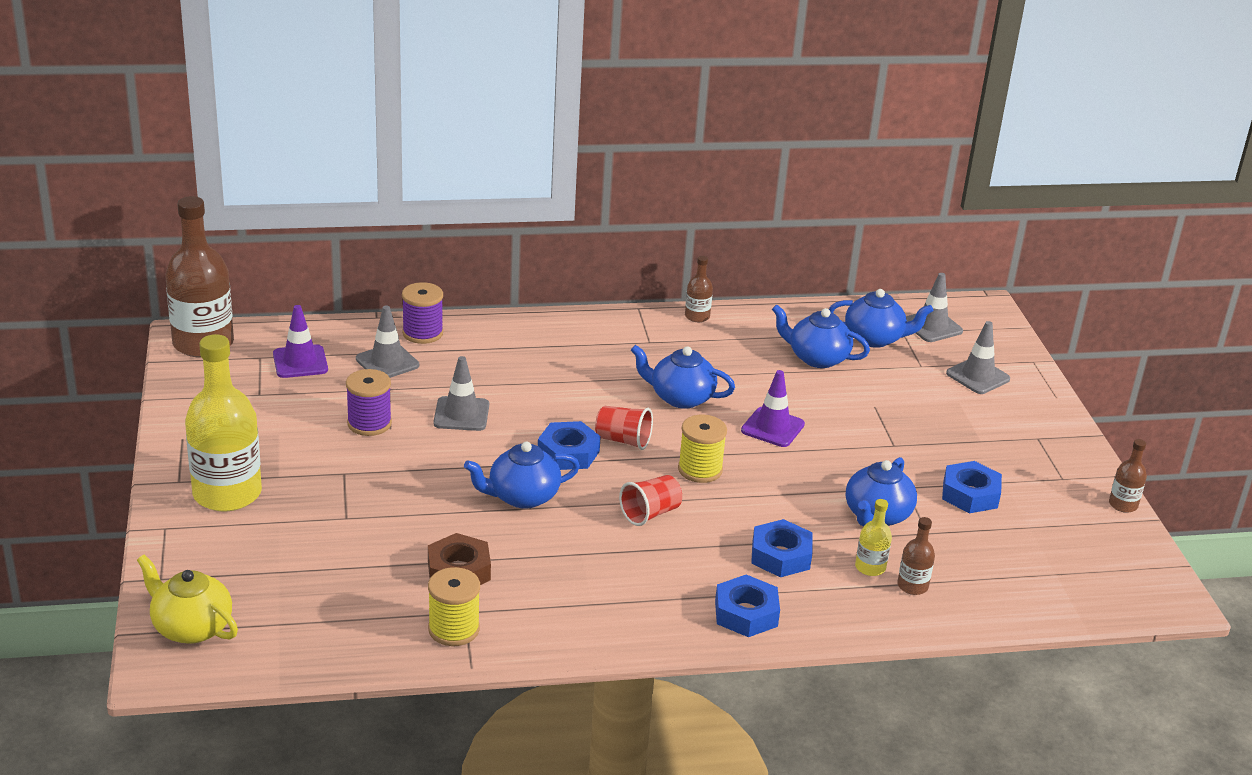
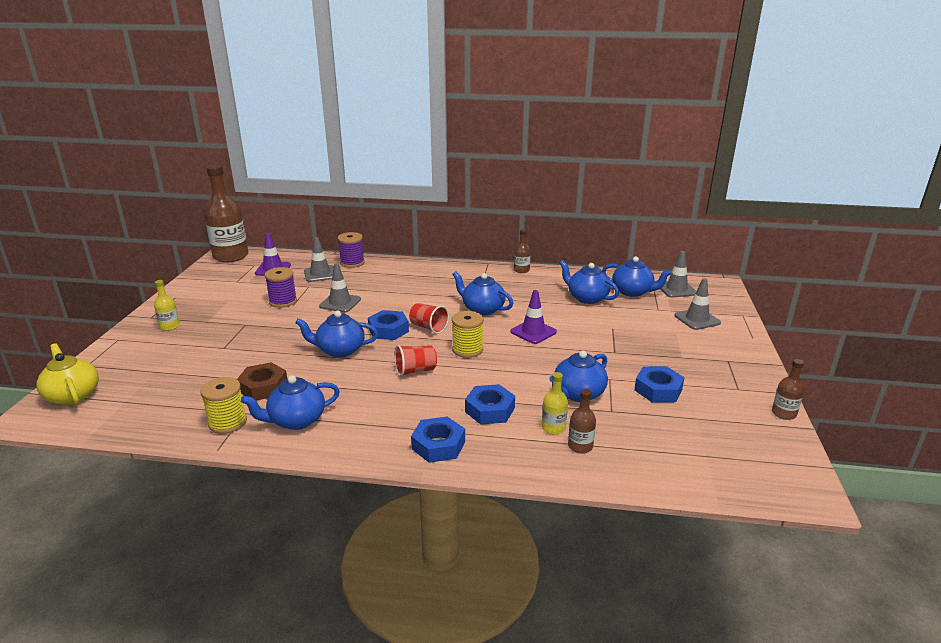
camera: 20 degrees right, 5 degrees down
yellow bottle [185,334,262,512] -> yellow bottle [154,280,180,331], size x0.45
none -> blue teapot [241,375,340,430]

